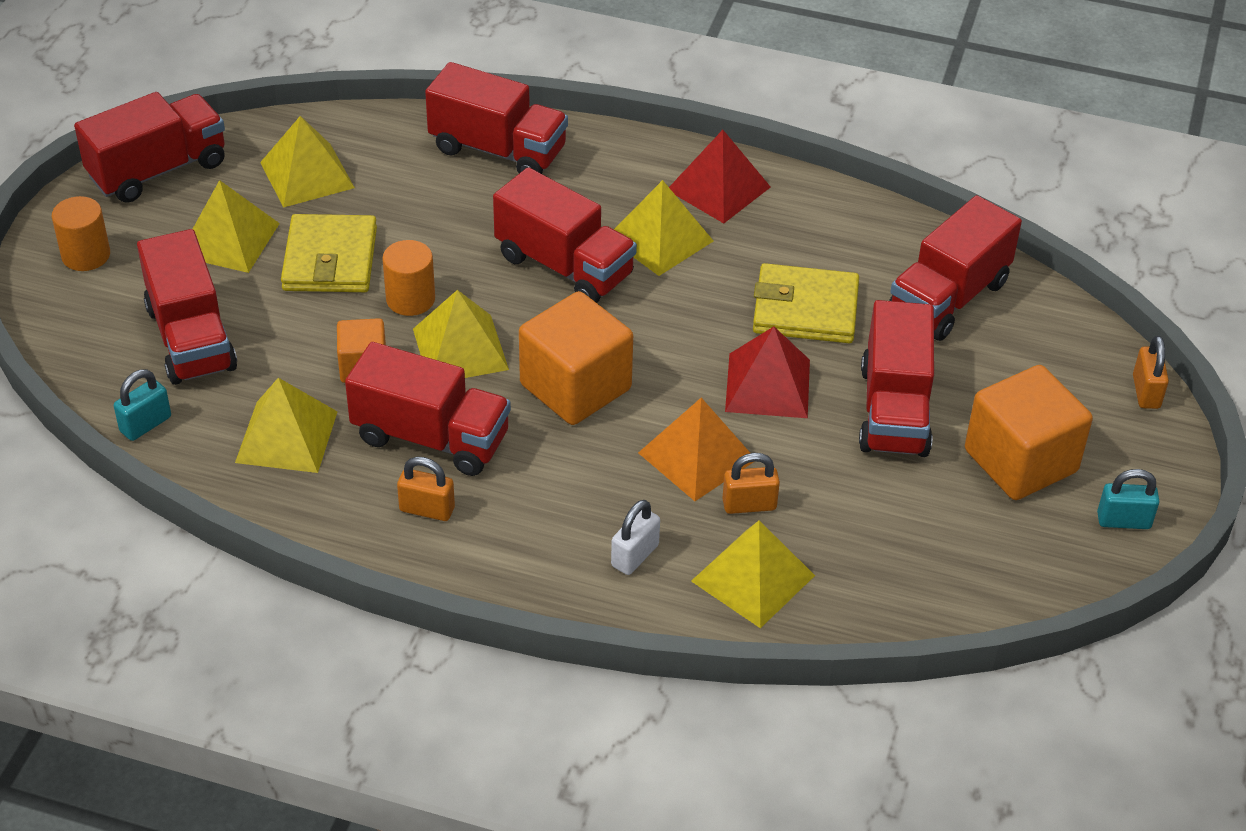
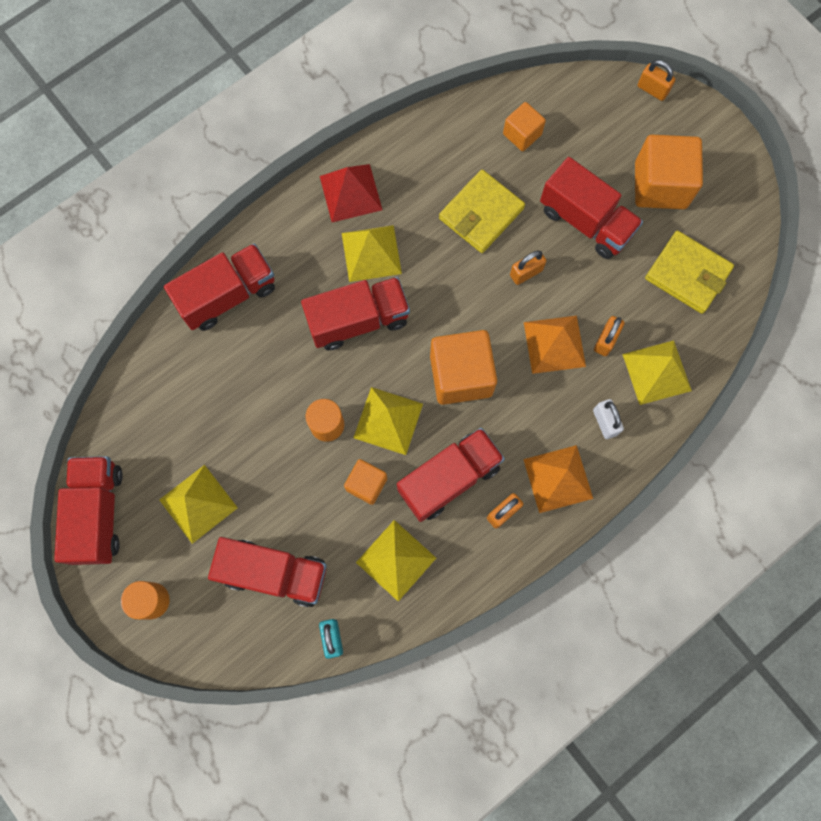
camera: 55 degrees left, 30 degrees up
yellow pyramid [260,116,355,208] -> none
yellow wallet [281,214,377,292] -> yellow wallet moved to [645,231,734,314]
red pyramid [725,327,810,418] -> orange padlock [510,250,546,285]
red truck [889,195,1022,341] -> orange cube [503,102,546,151]
turquoise padlock [1097,469,1159,529] -> none
none -> orange pyramid [523,445,593,513]

